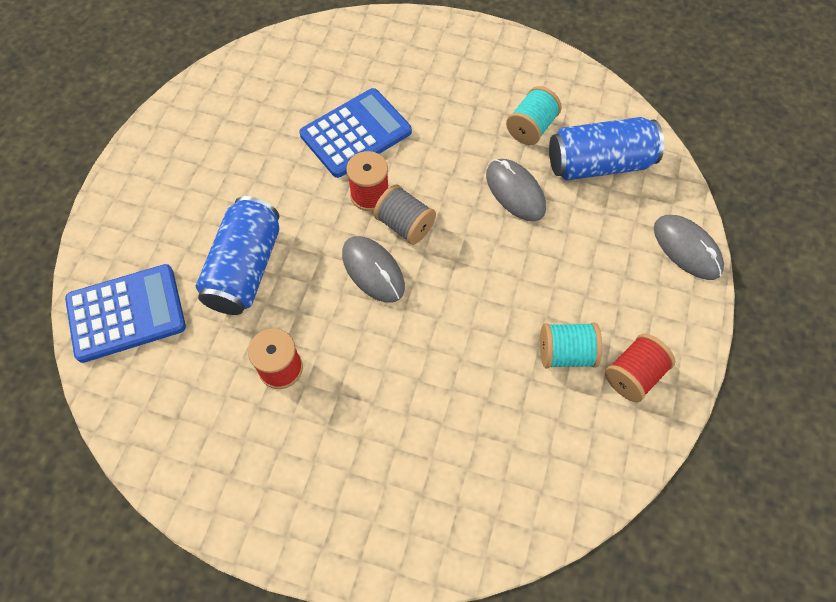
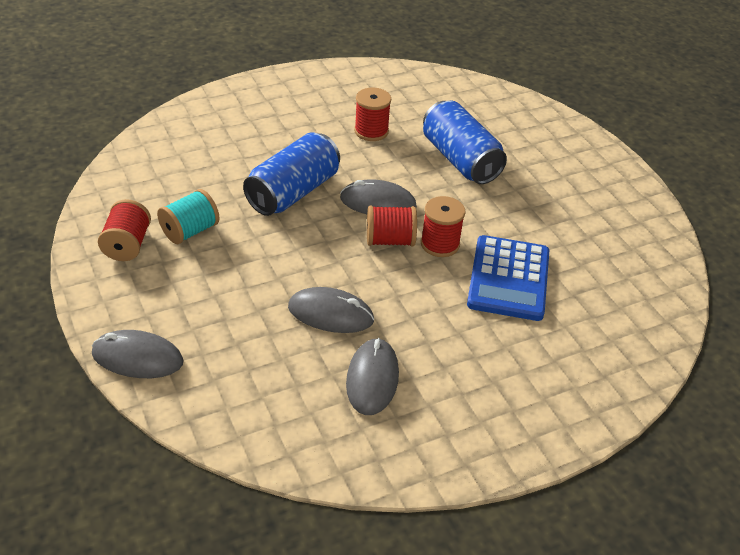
camera: 135 degrees right, 20 degrees down
blue calculator [65,264,186,363] -> none
grey spool [374,185,436,245] -> red spool [367,206,417,246]
turquoise spool [506,86,562,145] -> grey mouse [346,338,399,415]
blue can [549,117,664,181] -> blue can moved to [243,132,340,216]

